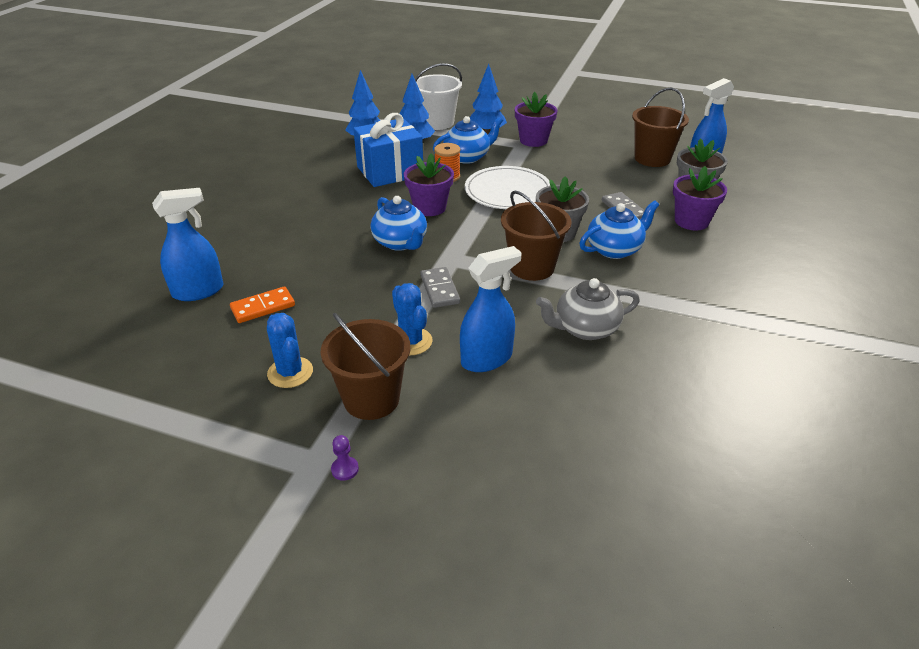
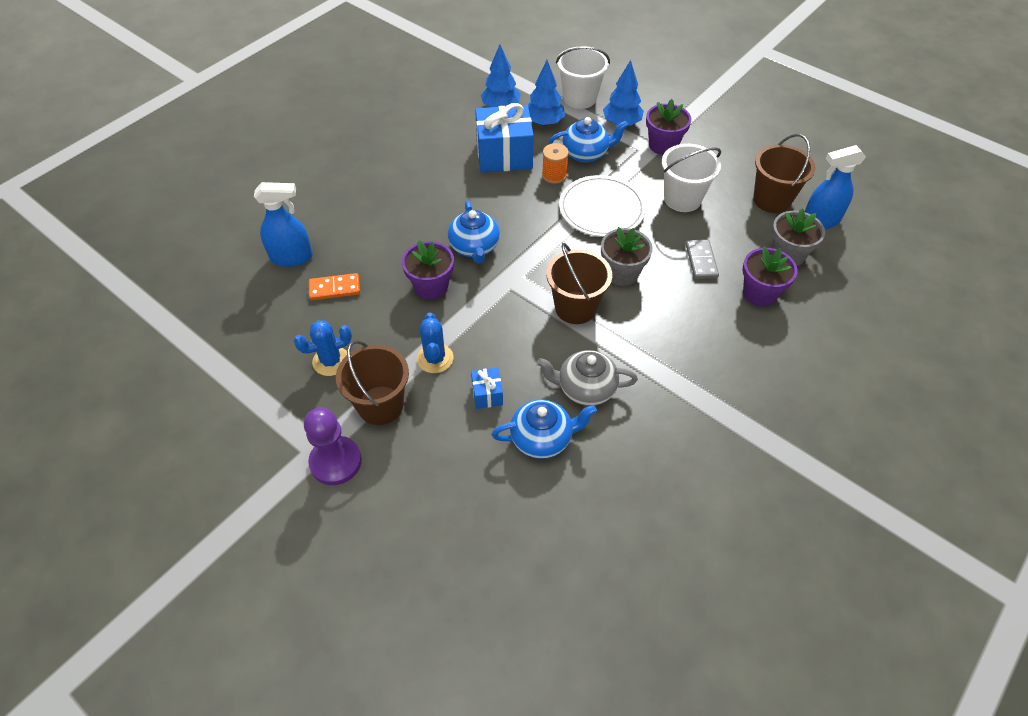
camera: 20 degrees right, 15 degrees up
blue cactus [267,313,313,388] -> blue cactus turned 75 degrees clockwise [294,320,352,376]
purple pawn [331,435,359,481] -> purple pawn [304,408,362,485], size x2.45
purple flower pot [404,153,454,216] -> purple flower pot moved to [402,240,454,300]
grey domino [420,267,460,308] -> none
blue spray bottle [460,246,522,372] -> blue gift [471,367,503,409]
blue teapot [580,200,659,259] -> blue teapot moved to [491,399,597,459]
none -> white bucket [662,144,721,212]

